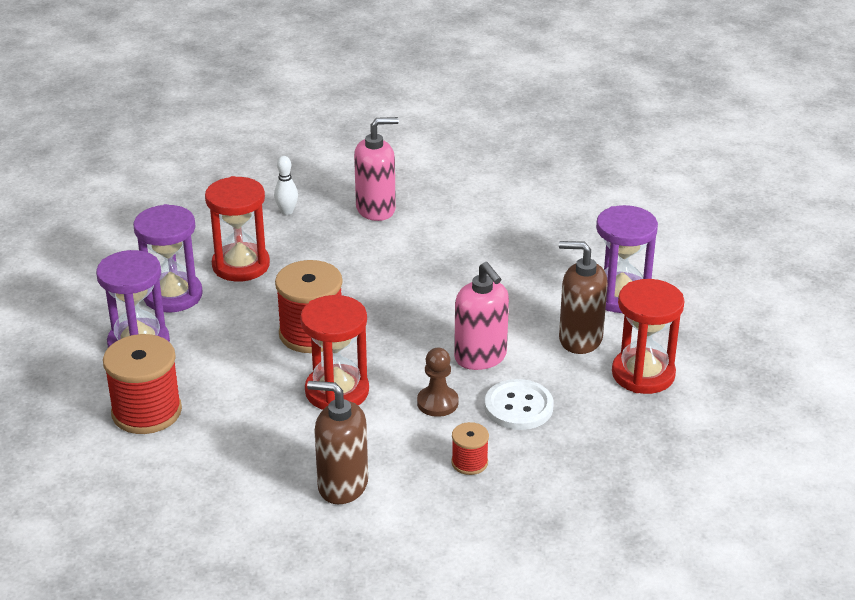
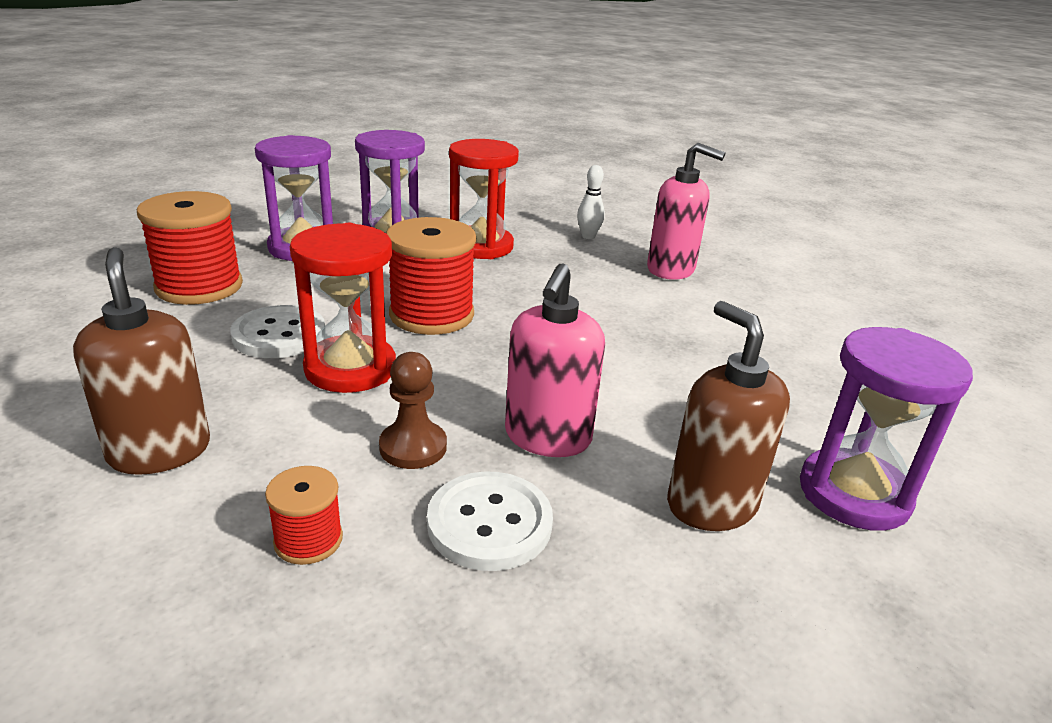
camera: 45 degrees right, 5 degrees down
red hourglass [612,279,684,394] -> none
none -> white button [230,305,325,358]

